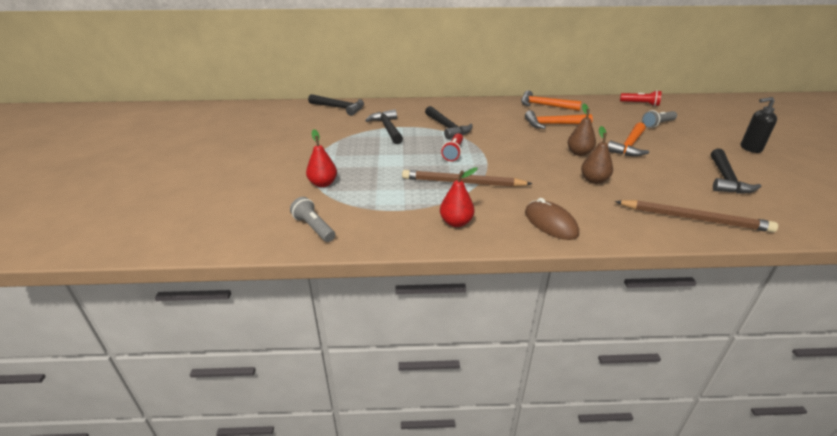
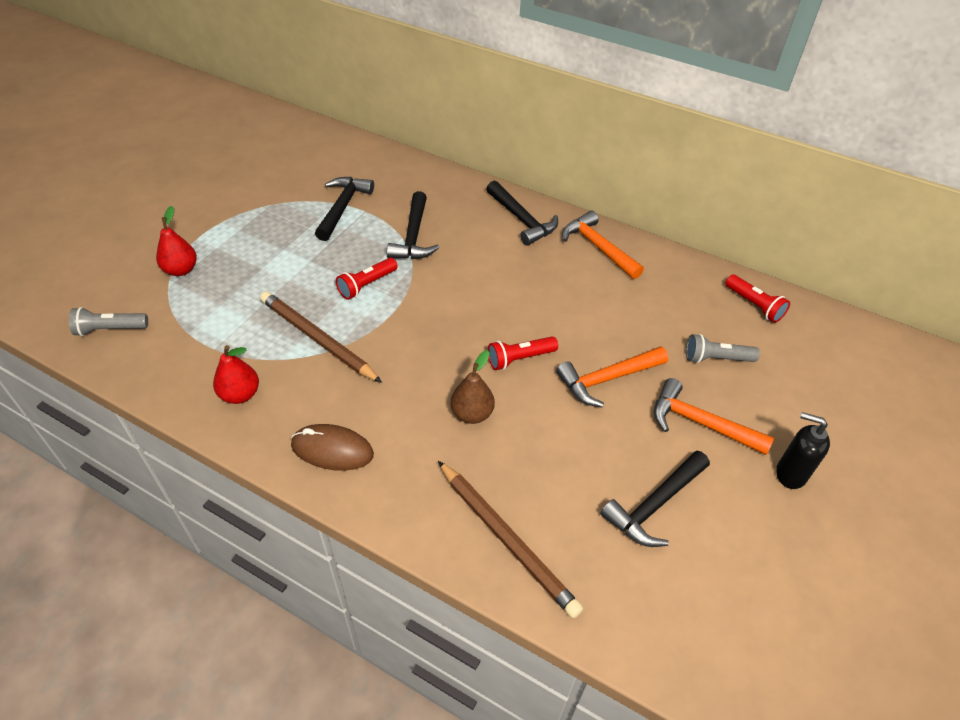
camera: 30 degrees right, 15 degrees up
grey flashlight [290,197,335,242] -> grey flashlight turned 90 degrees counterclockwise [69,307,148,336]
black hammer [308,94,364,116] -> black hammer moved to [486,181,558,245]
orange hammer [525,110,593,129] -> orange hammer moved to [654,378,774,455]
brown mouse [525,198,579,240] -> brown mouse turned 75 degrees counterclockwise [291,424,374,471]
brown pear [568,103,596,156] -> red flashlight [488,336,558,370]

